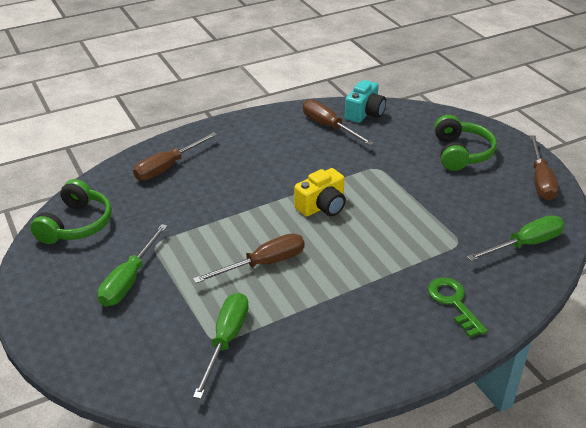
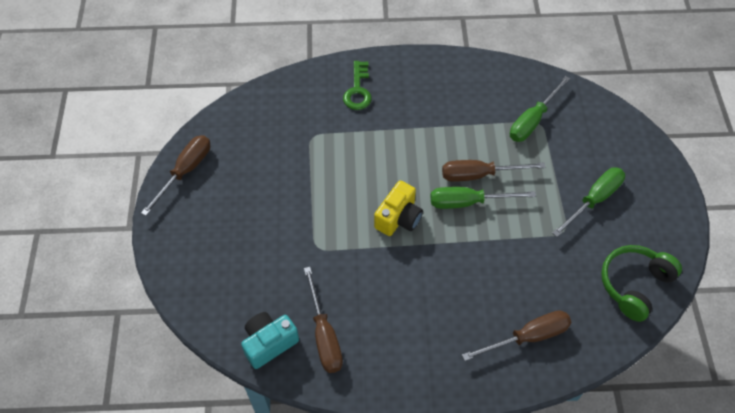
camera: 155 degrees left, 20 degrees up
yellow camera [294,168,346,216] -> yellow camera turned 135 degrees clockwise [374,181,423,236]
green headphones [434,115,497,171] -> none
green screwdriver [467,215,565,261] -> green screwdriver moved to [431,187,536,209]

